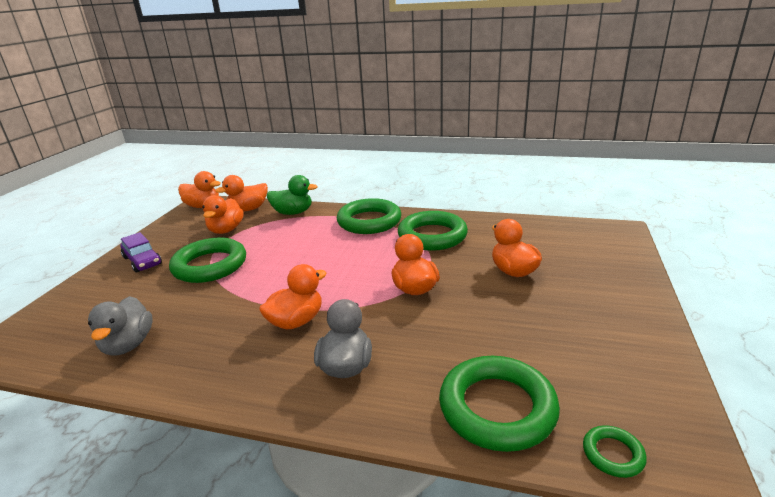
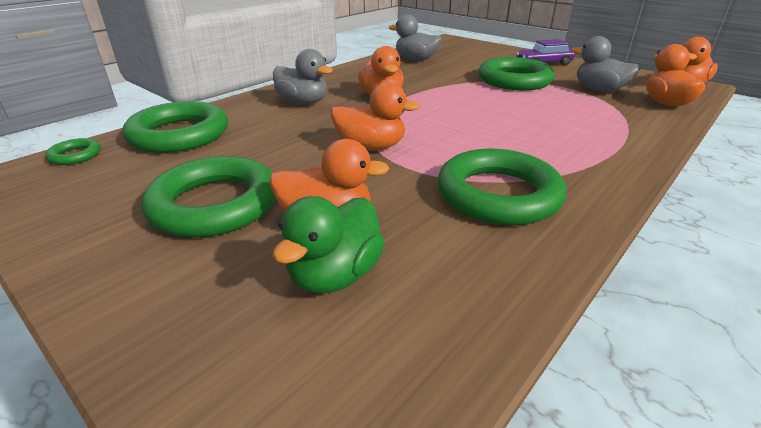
camera: 115 degrees right, 5 degrees up
orange duck [202,195,244,234] -> grey duck [571,36,641,92]
green duck [267,175,318,215] -> green duck moved to [273,196,385,294]
green ring [337,198,401,234] -> green ring moved to [141,156,276,237]

